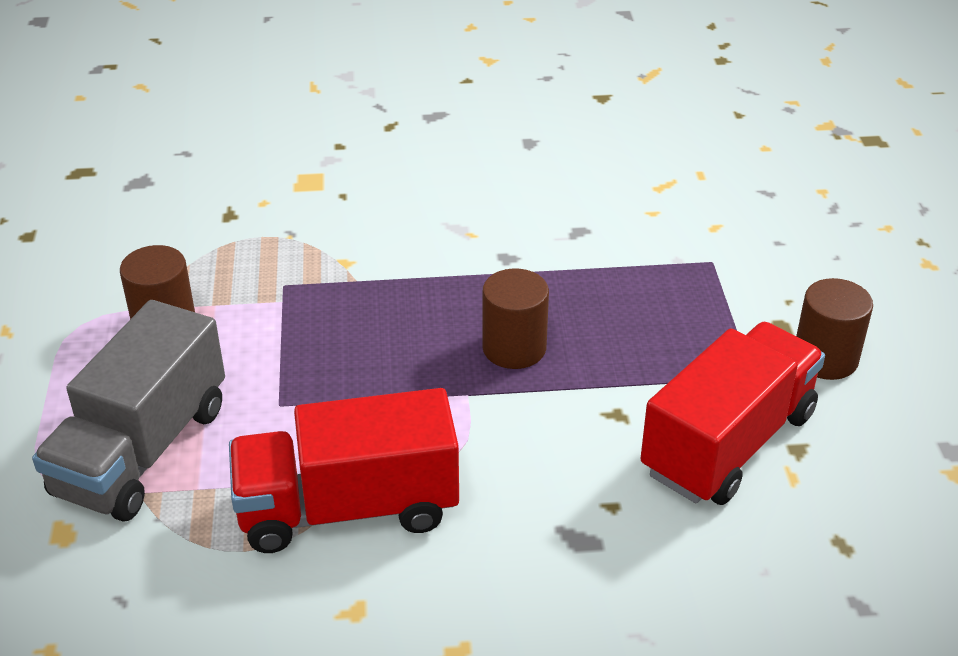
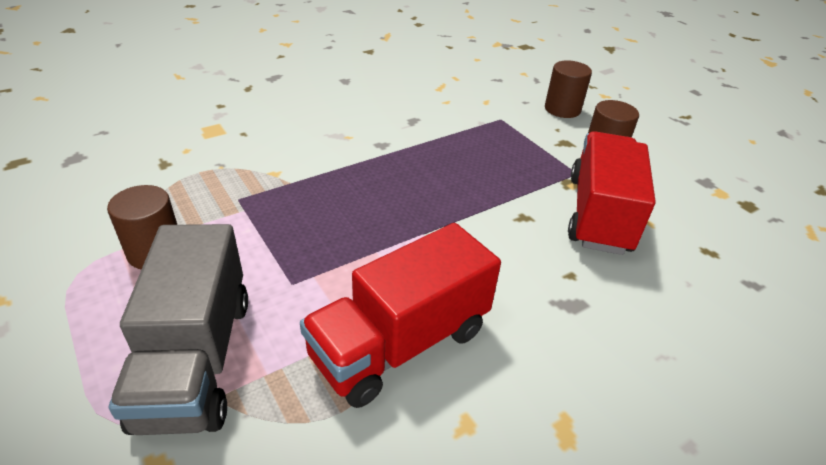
camera: 30 degrees left, 0 degrees up
brown cylinder [482,269,549,369] -> brown cylinder moved to [545,60,592,118]

